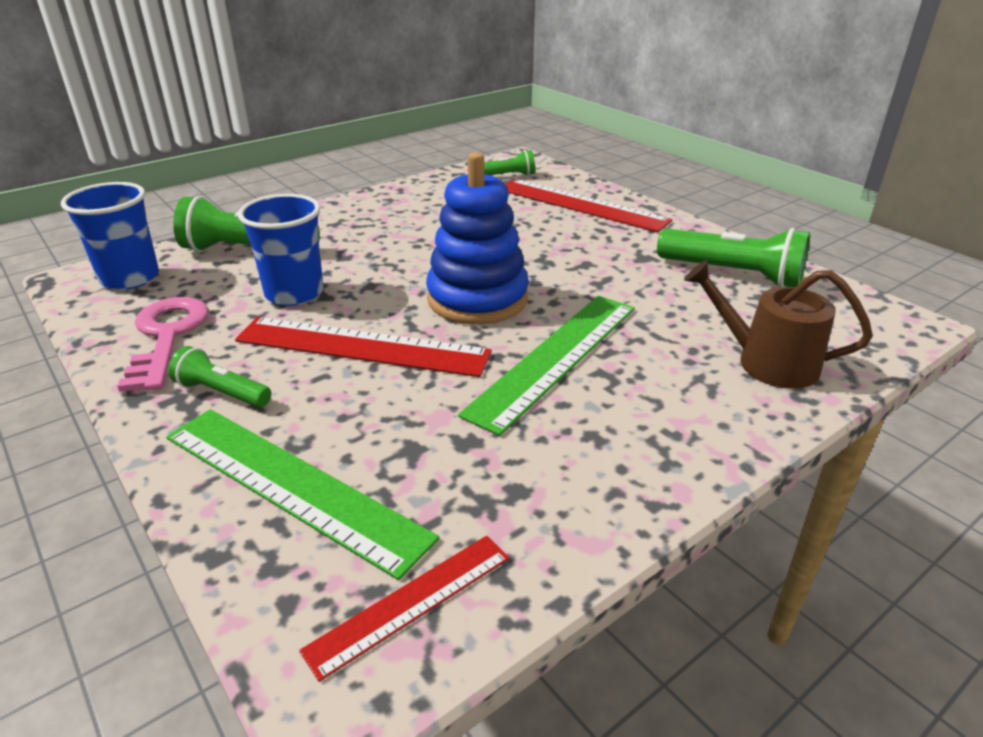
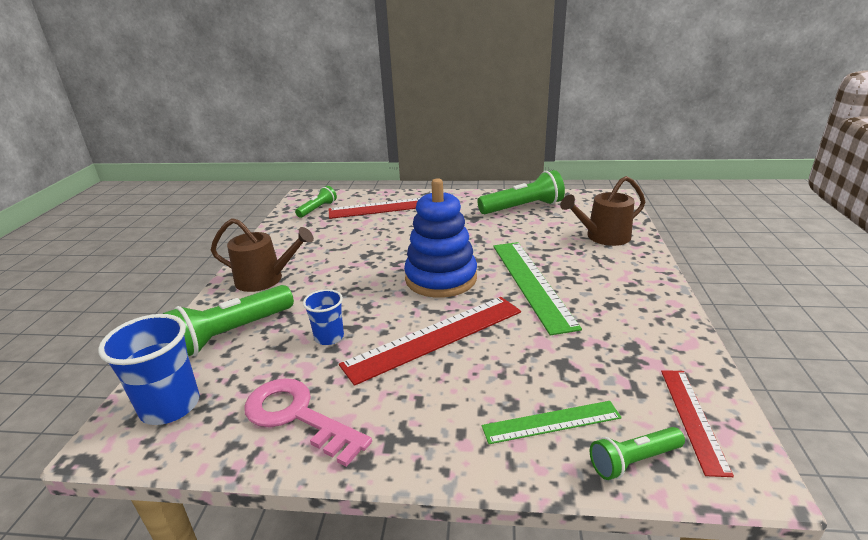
camera: 45 degrees left, 5 degrees down
green ruler [166,409,439,580] -> green ruler [482,401,622,444], size x0.57
green flashlight [168,346,271,407] -> green flashlight moved to [590,427,685,480]
blue cup [238,194,324,306] -> blue cup [303,289,344,345], size x0.60
none -> brown watering can [211,218,314,292]

